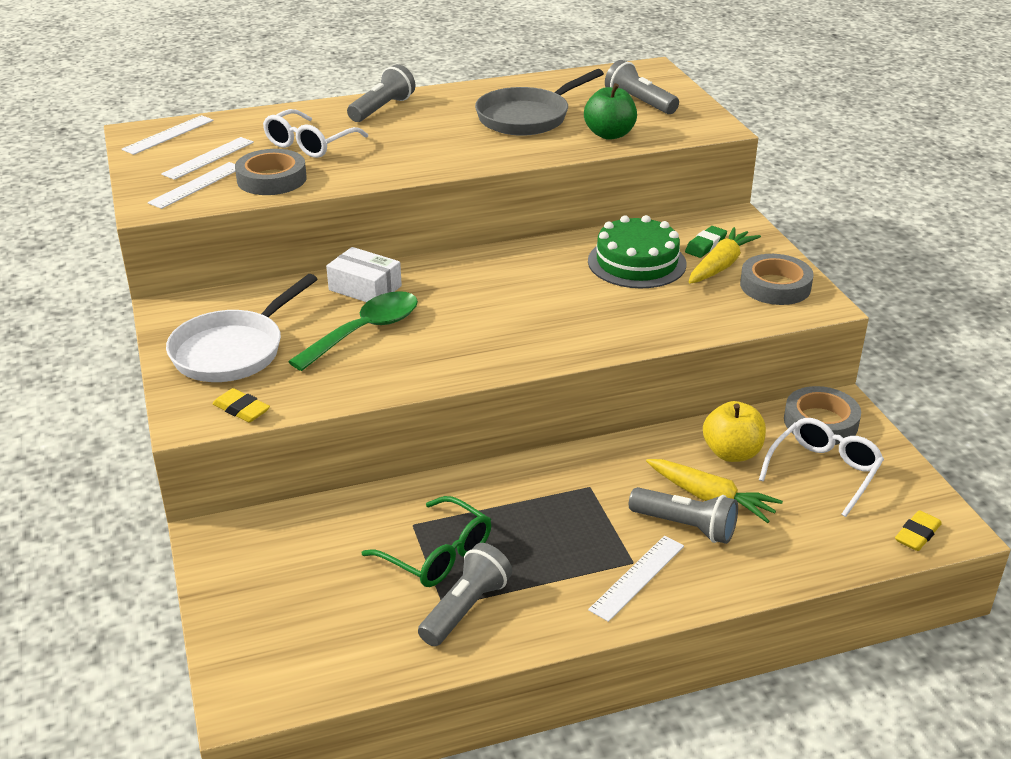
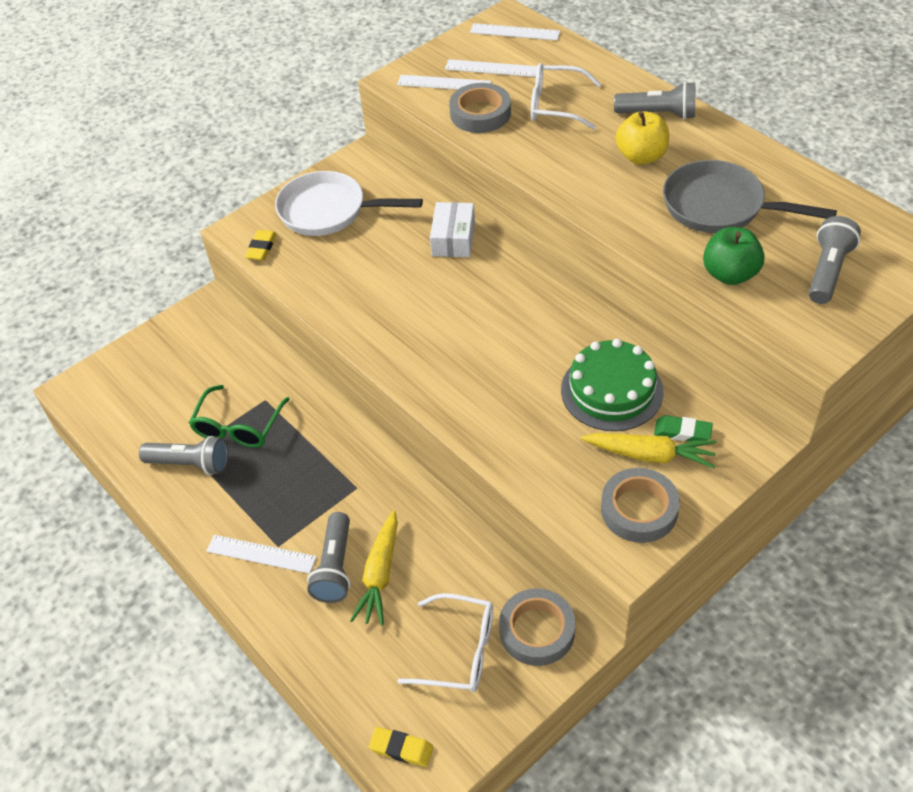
camera: 70 degrees right, 15 degrees up
green spoon [288,291,418,371] -> none
yellow apple [703,401,766,462] -> yellow apple moved to [616,111,669,165]

